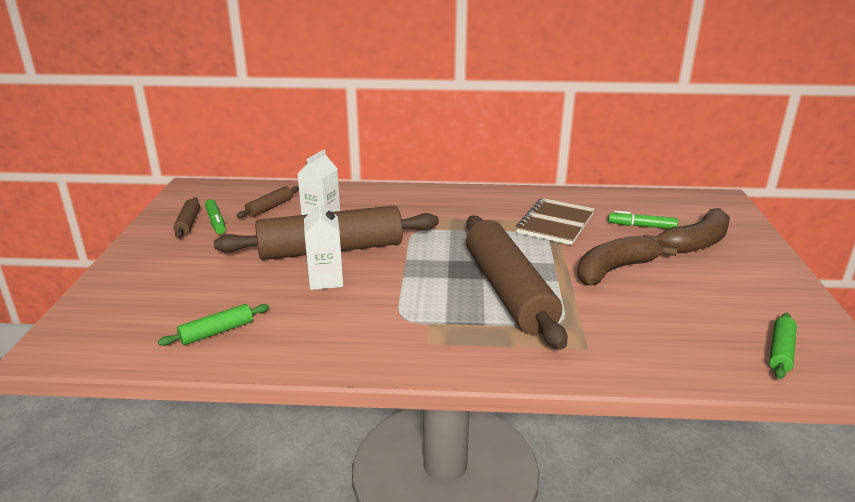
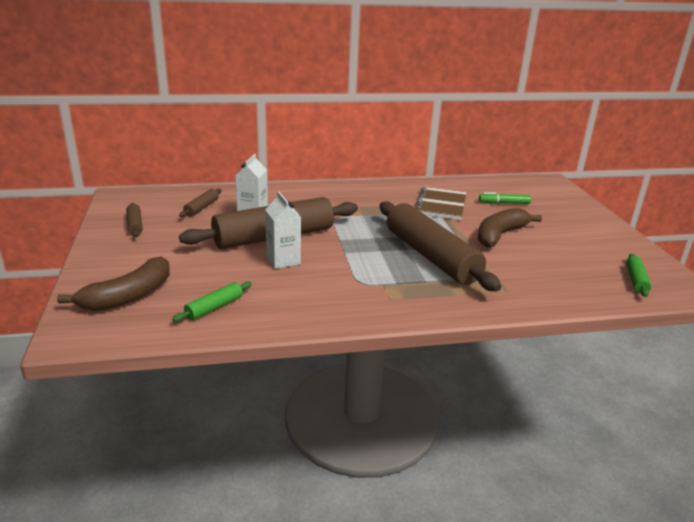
camera: 15 degrees left, 0 degrees up
green marker [205,199,226,234] -> none
brown banana [643,208,730,253] -> brown banana moved to [57,256,170,311]

